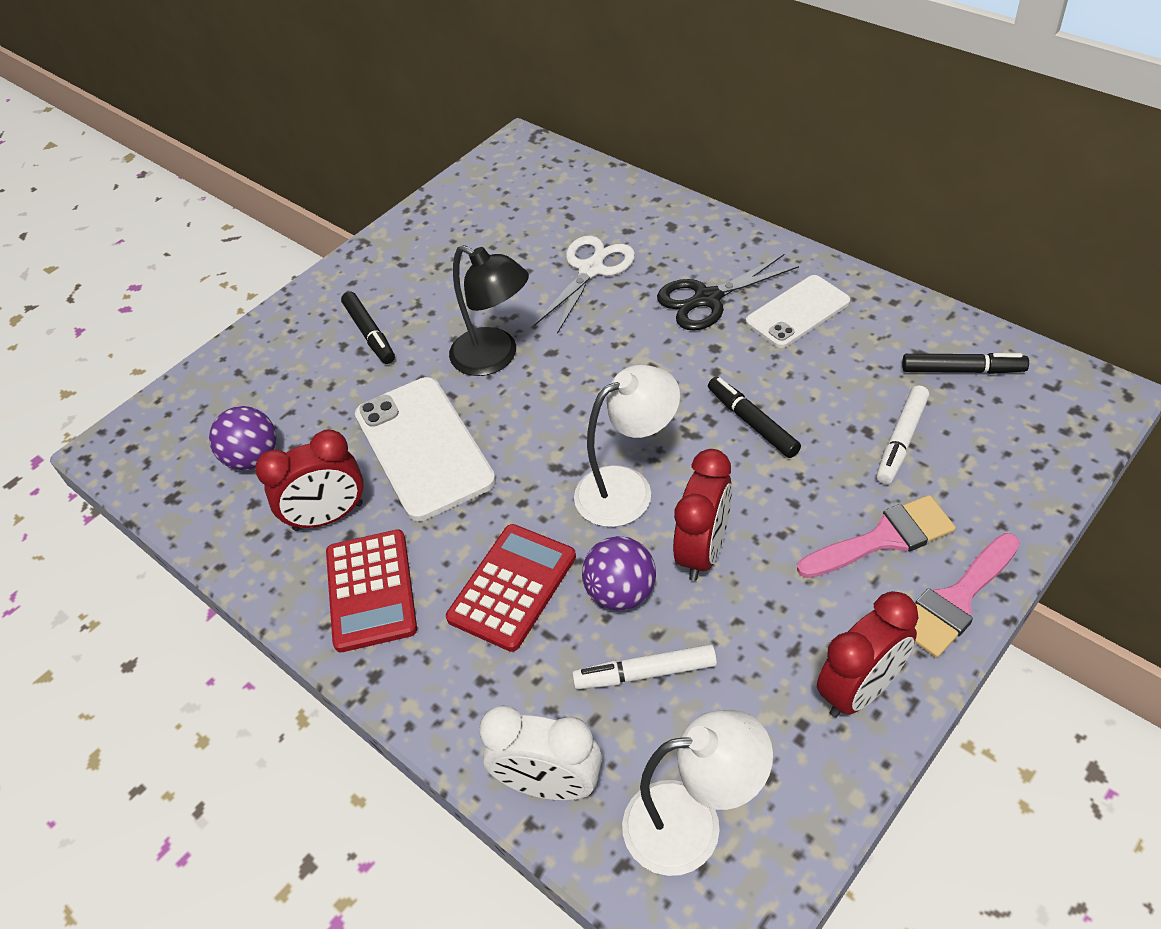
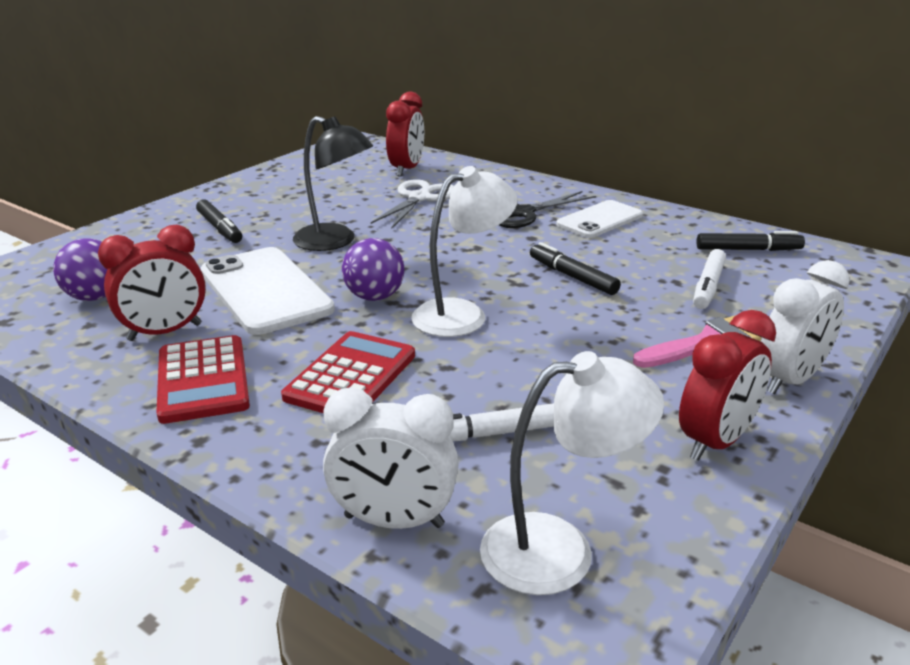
camera: 10 degrees left, 20 degrees down
purple ball [582,536,656,611] -> purple ball moved to [342,238,404,301]
red clock [673,449,732,581] -> red clock moved to [386,91,424,177]
pink brush [914,533,1020,658] -> white clock [761,260,850,394]

